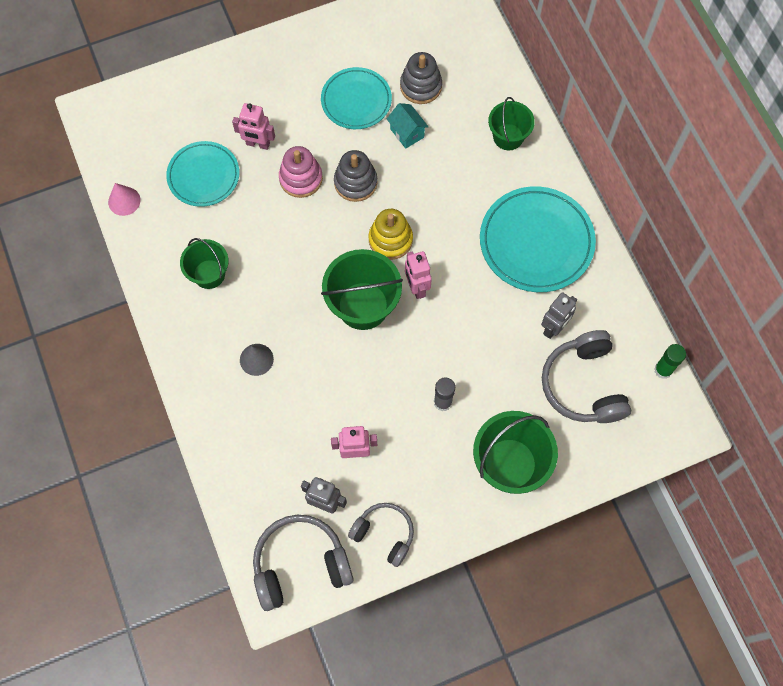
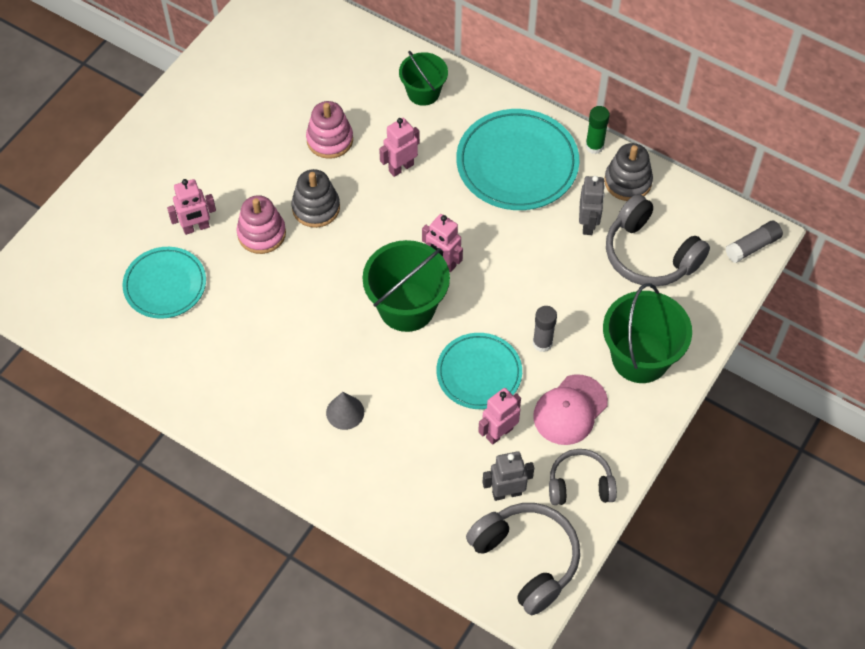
camera: 35 degrees left, 10 degrees down
pink cone [108,183,140,216] -> none
green bucket [180,238,229,289] -> none
grey headphones [253,515,354,611] -> grey headphones turned 105 degrees clockwise [466,503,580,615]
turquoise plate [321,67,392,129] -> turquoise plate moved to [436,333,522,409]
yellow stacking toy [369,209,413,260] -> none
turquoise house [387,103,429,149] -> pink stacking toy [306,101,353,159]
grey stacking toy [400,52,442,104] -> grey stacking toy moved to [604,143,653,201]
green glue stick [654,344,686,379] -> green glue stick moved to [585,106,610,154]
none -> pink robot [379,118,420,177]
none -> pink cap [533,374,608,445]
none -> grey glue stick [726,220,783,263]

